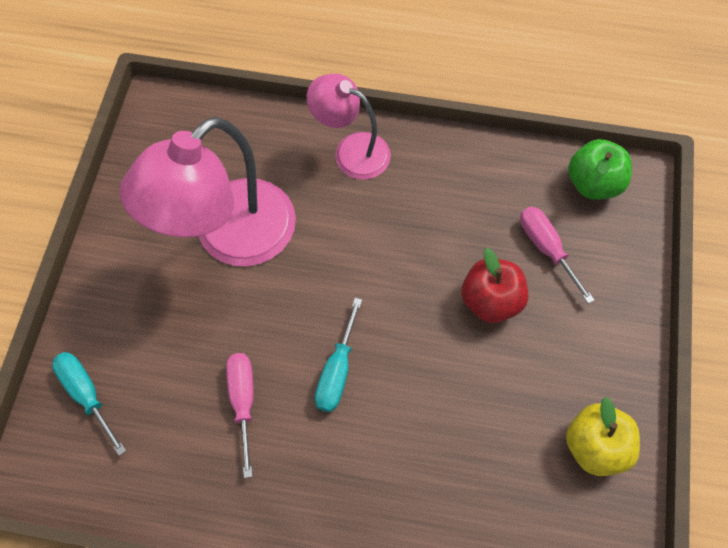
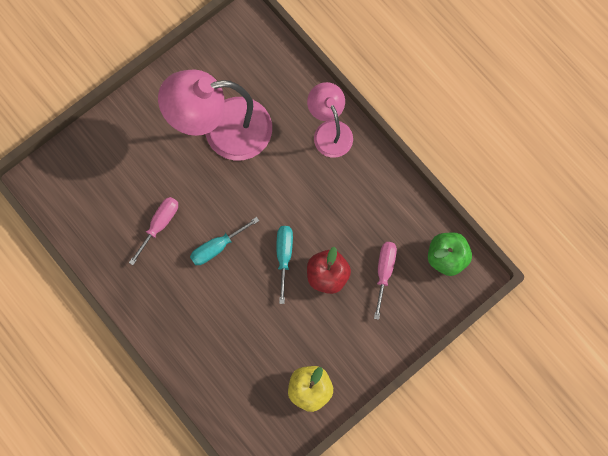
camera: 40 degrees right, 10 degrees up
turquoise screwdriver [52,352,126,456] -> turquoise screwdriver moved to [277,226,293,304]

